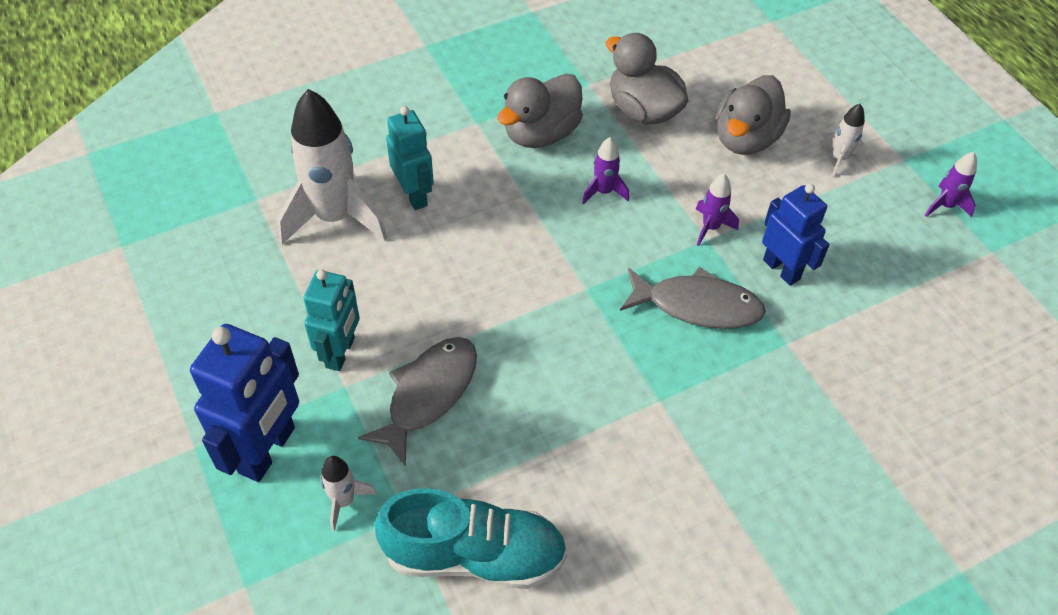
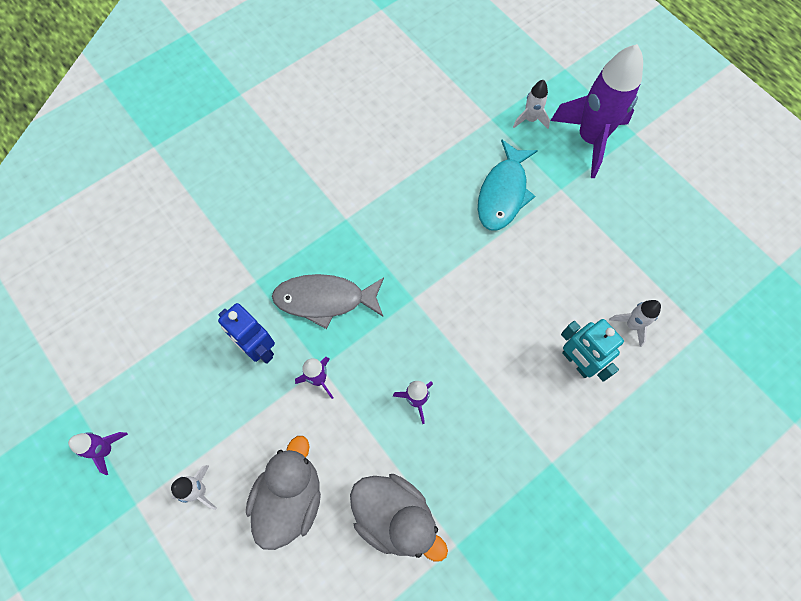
camera: 170 degrees right, 15 degrees up
blue robot [190,324,299,482] -> purple rocket [550,44,643,178]
white rocket [278,89,387,244] -> white rocket [609,300,661,347], size x0.46
turquoise robot [303,269,360,371] -> none
grey fish [358,337,477,467] -> turquoise fish [478,139,538,231]
turquoise shoe [374,488,567,589] -> none
grey duck [497,74,583,148] -> none

